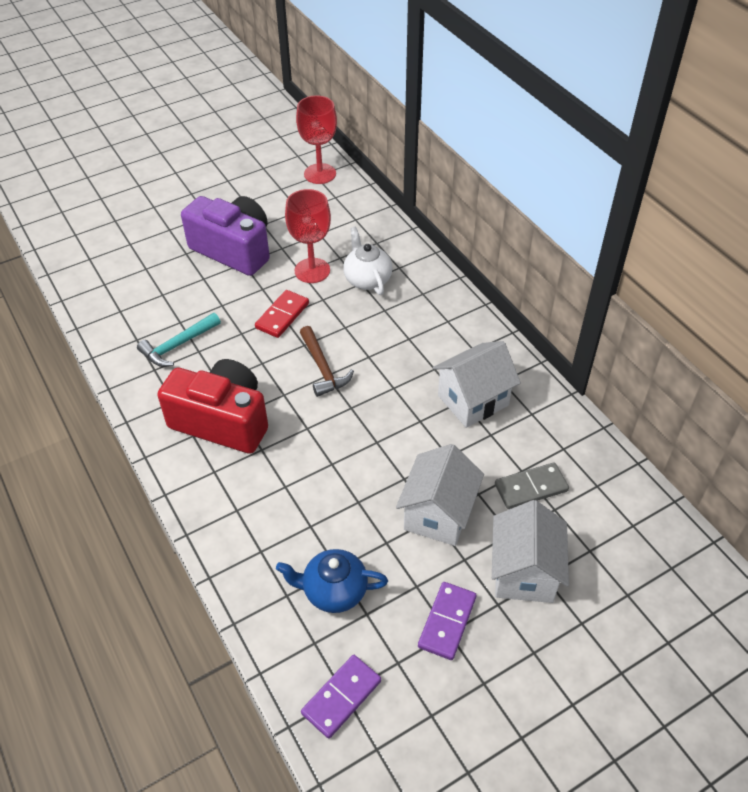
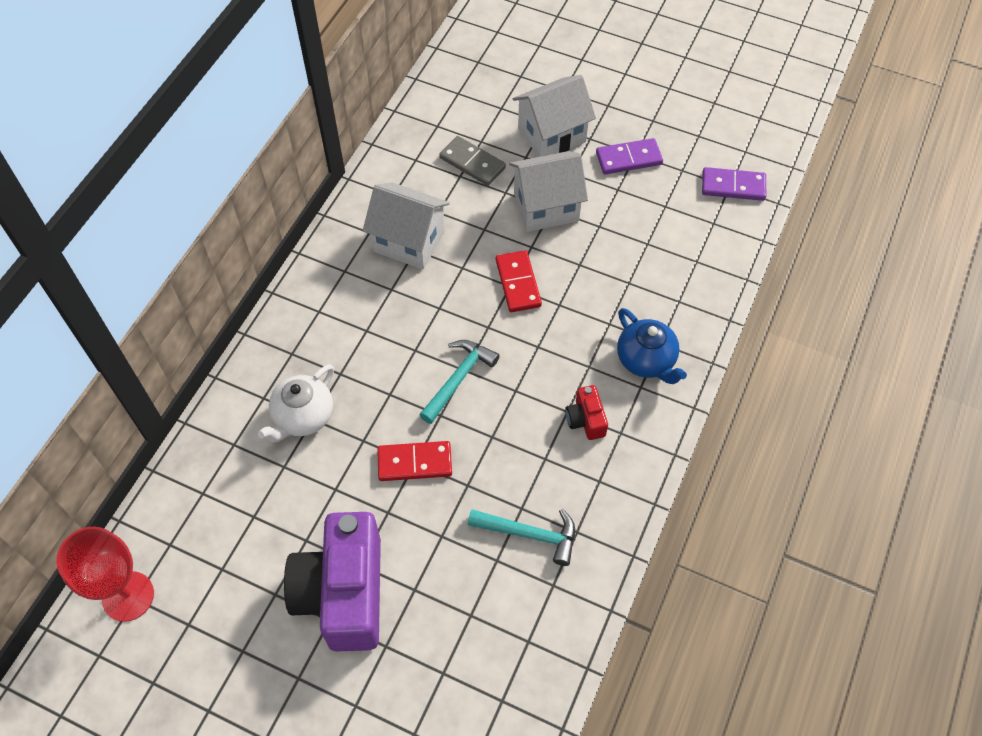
camera: 125 degrees left, 10 degrees up
red camera [157,359,268,454] -> red camera [565,385,608,440], size x0.43
blue teapot [276,549,388,613] -> blue teapot moved to [617,308,687,384]
red goblet [285,189,331,283] -> none
brown hammer [300,326,354,397] -> turquoise hammer [419,340,500,424]
none -> red domino [496,250,542,312]

